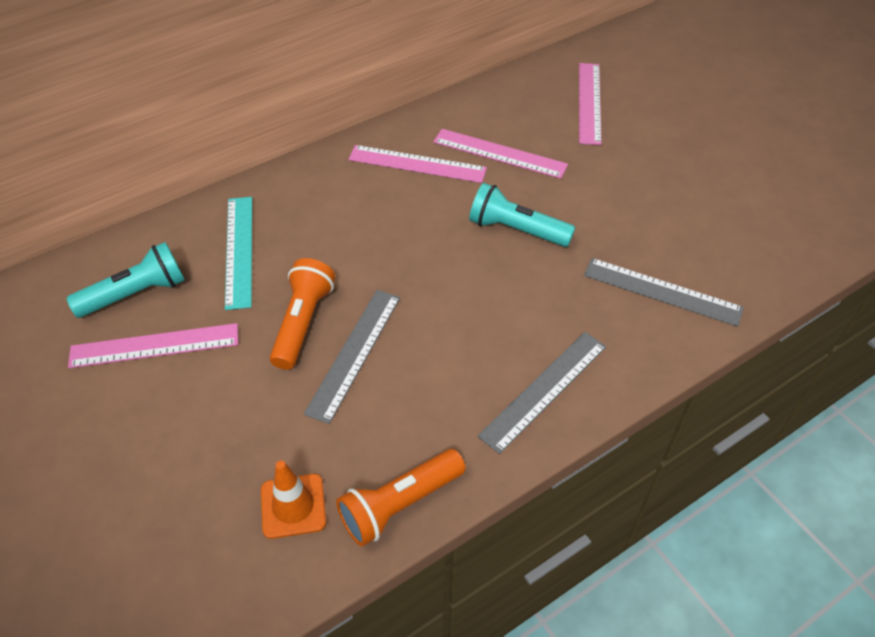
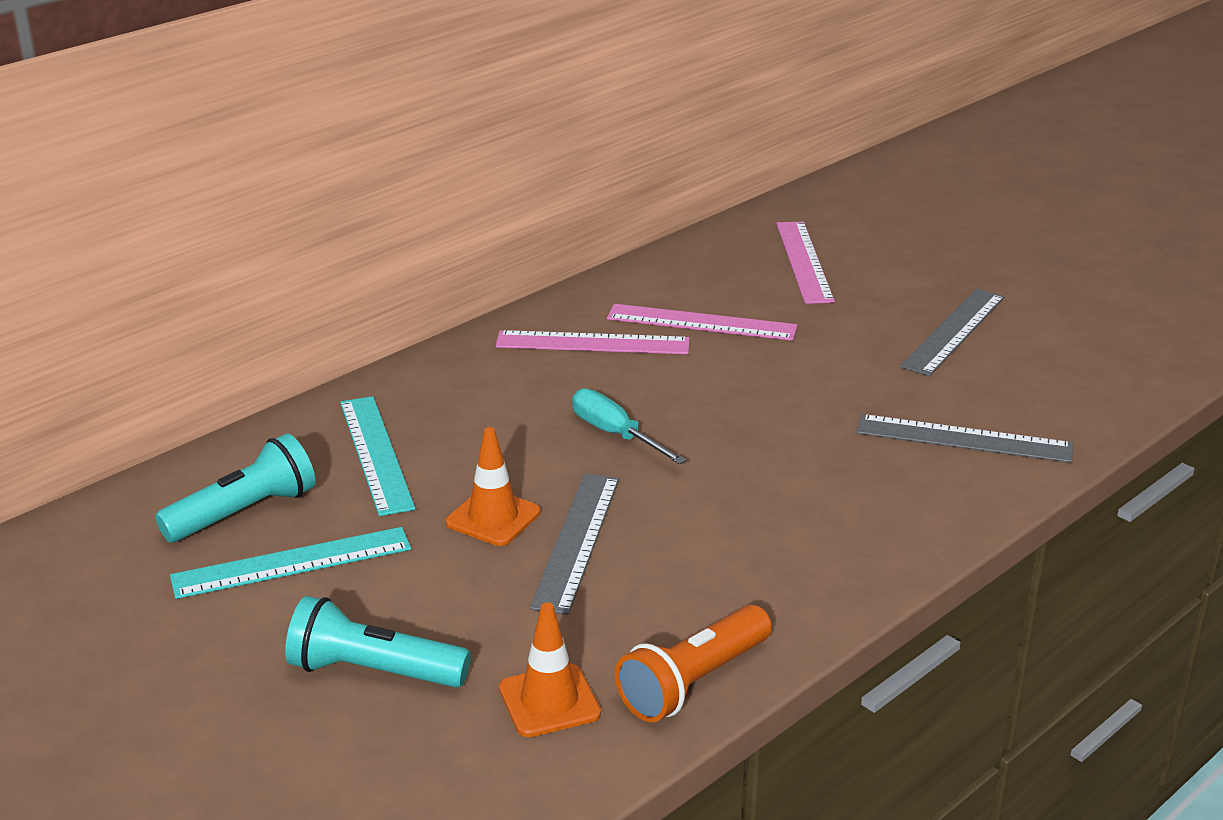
camera: 10 degrees left, 20 degrees down
pink ruler [68,323,238,368] -> turquoise ruler [170,527,411,599]
orange flashlight [270,258,335,370] -> orange traffic cone [446,427,541,546]
turquoise flashlight [469,183,575,247] -> turquoise flashlight moved to [285,596,471,688]
grey ruler [477,332,606,454] -> grey ruler moved to [900,289,1005,376]
none -> turquoise screwdriver [572,388,687,464]

